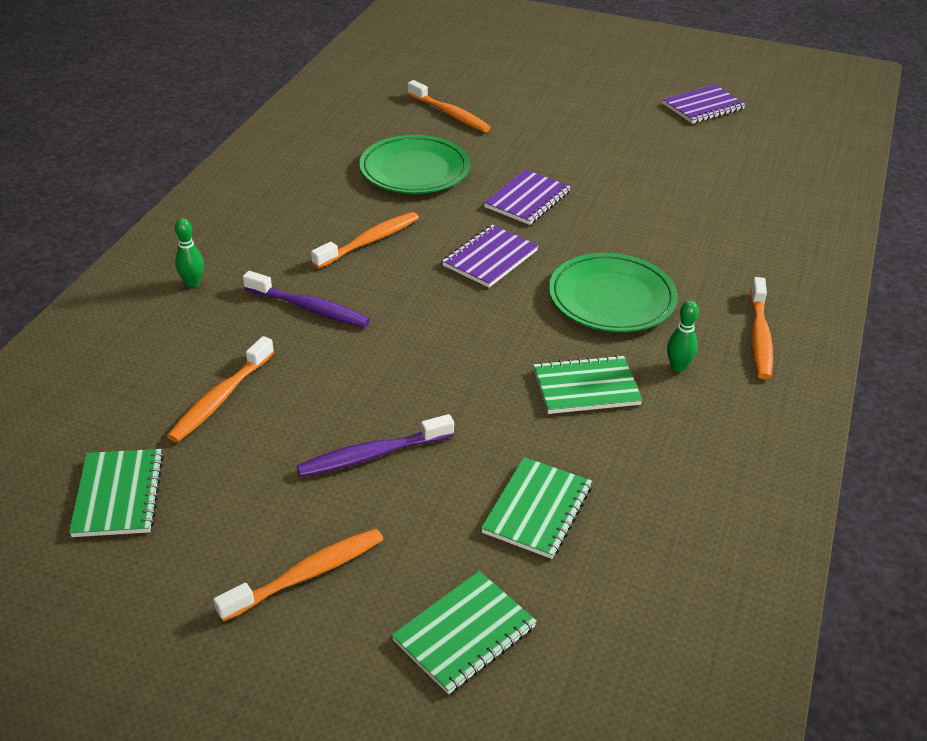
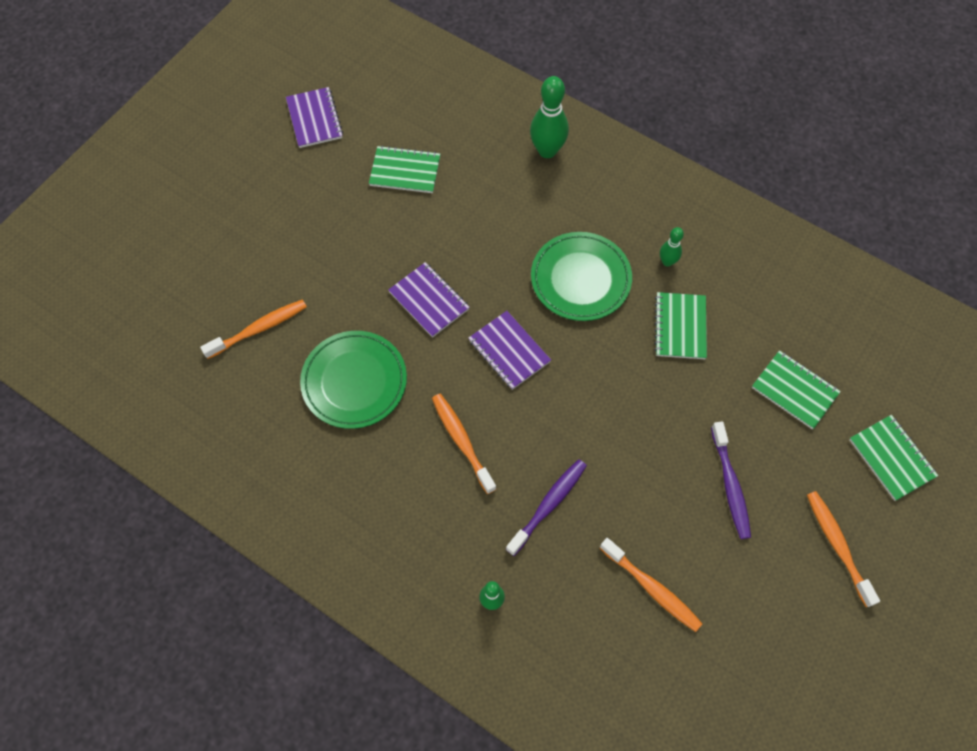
camera: 75 degrees left, 25 degrees up
green notebook [69,449,164,537] -> green notebook moved to [369,145,440,193]
orange toothbrush [750,277,773,380] -> none
none -> green bowling pin [530,76,569,158]

